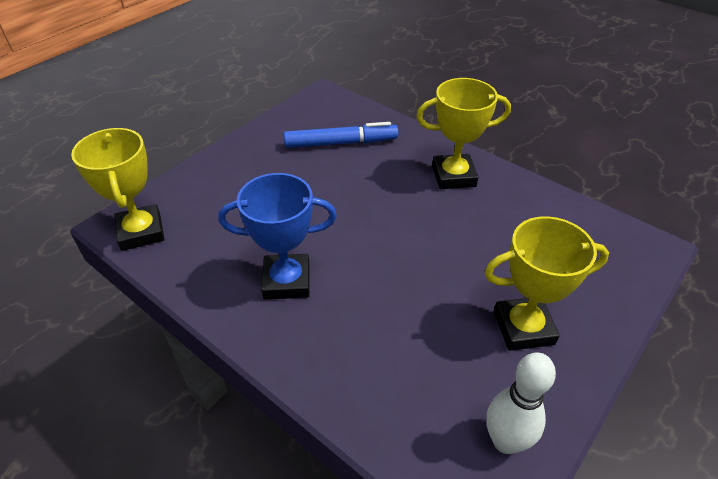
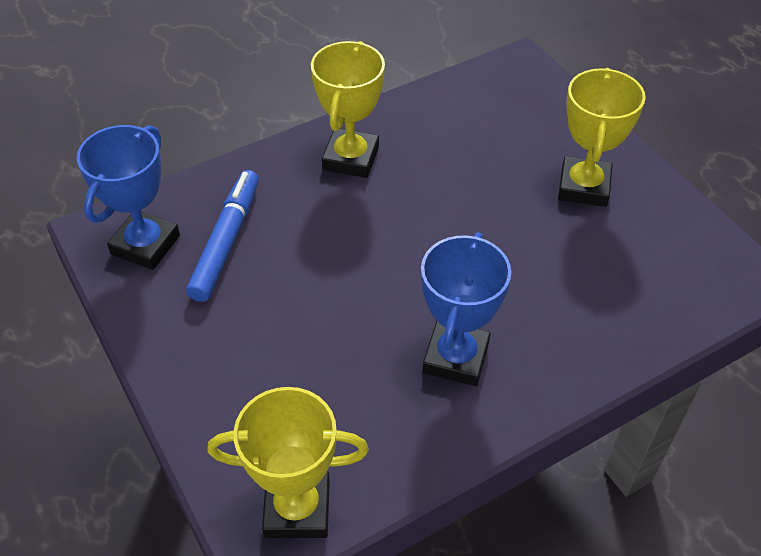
camera: 70 degrees left, 5 degrees up
white bowling pin [486,352,556,454] -> none
none -> blue trophy [77,125,180,270]

